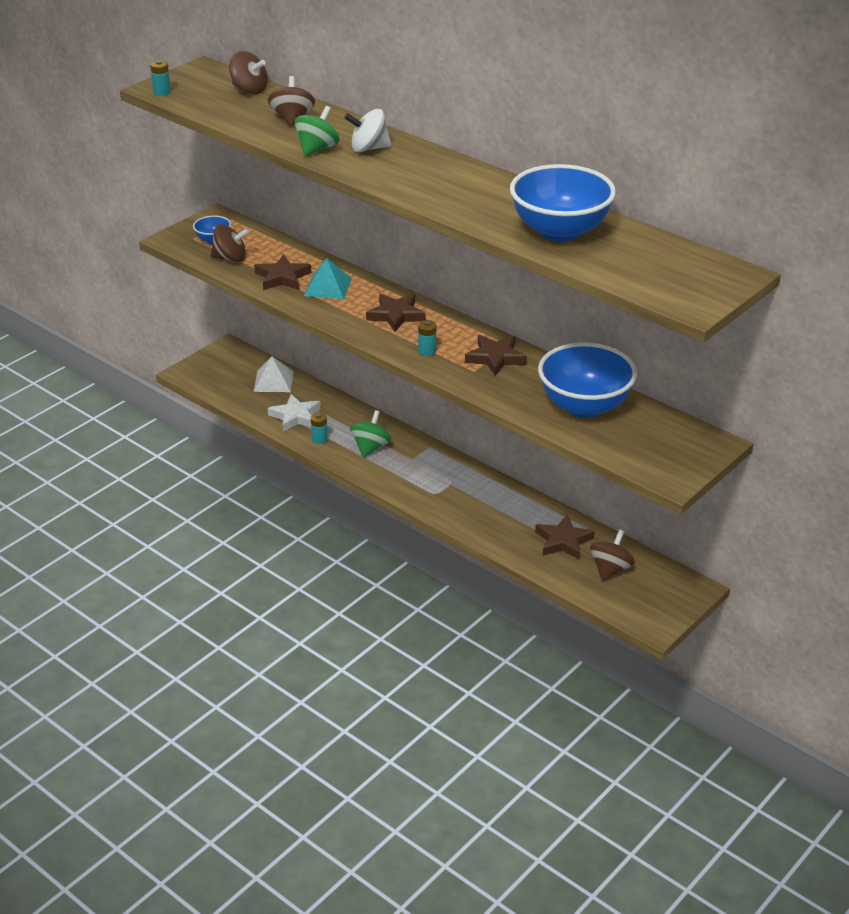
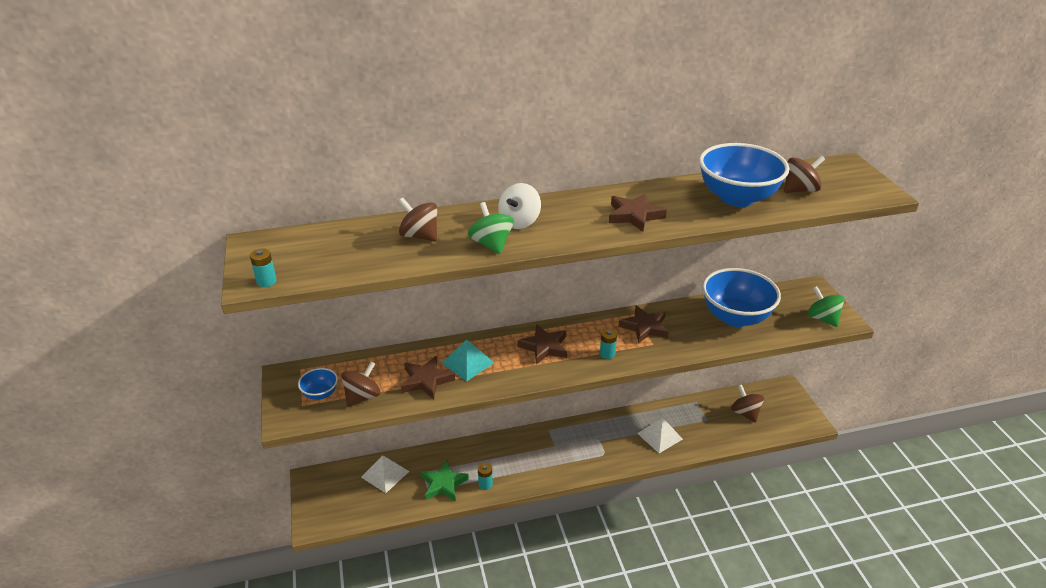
camera: 55 degrees left, 0 degrees up
brown spinning top [229,51,268,94] -> brown spinning top moved to [784,156,825,193]
white star [268,394,321,432] -> green star [421,460,469,502]
green spinning top [350,410,391,458] -> green spinning top moved to [807,286,844,327]
brown star [535,515,595,560] -> brown star moved to [609,193,667,232]
none -> white pyramid [637,418,683,453]

